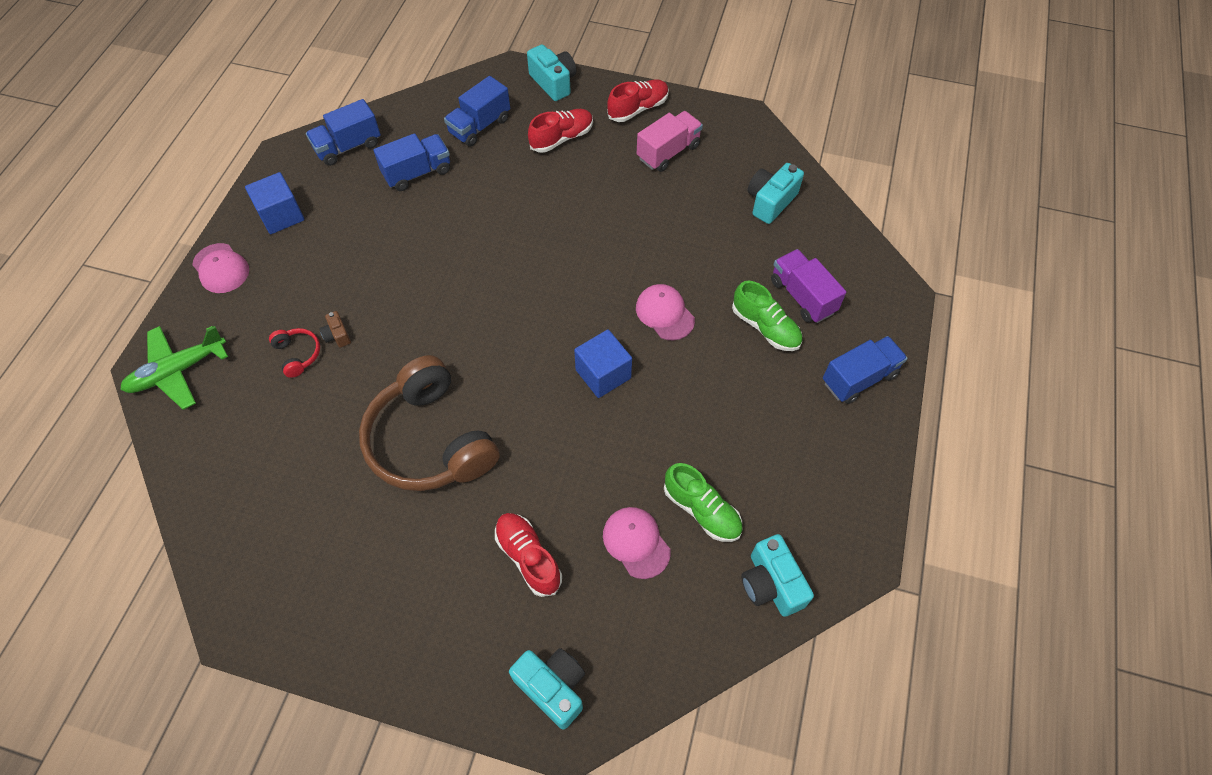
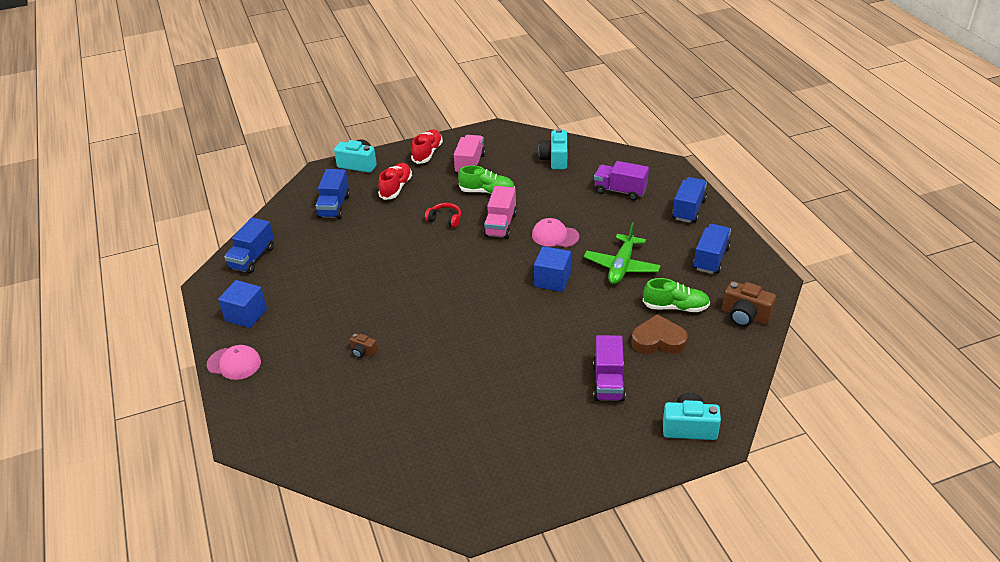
camera: 35 degrees left, 20 degrees down
green plane [120,326,228,410] -> green plane moved to [584,222,661,284]
red headphones [269,328,320,378] -> red headphones moved to [425,203,461,228]
brown headphones [359,355,499,491] -> none
blue truck [374,133,450,191] -> blue truck moved to [693,224,731,274]
red shoe [495,513,562,597] -> purple truck [593,335,626,402]
pink cap [603,507,670,579] -> brown heart [631,314,688,354]
green shoe [732,281,802,351] -> green shoe moved to [458,165,515,194]
turquoise camera [741,534,814,617] -> brown camera [722,281,776,327]
none -> pink truck [484,186,517,239]

